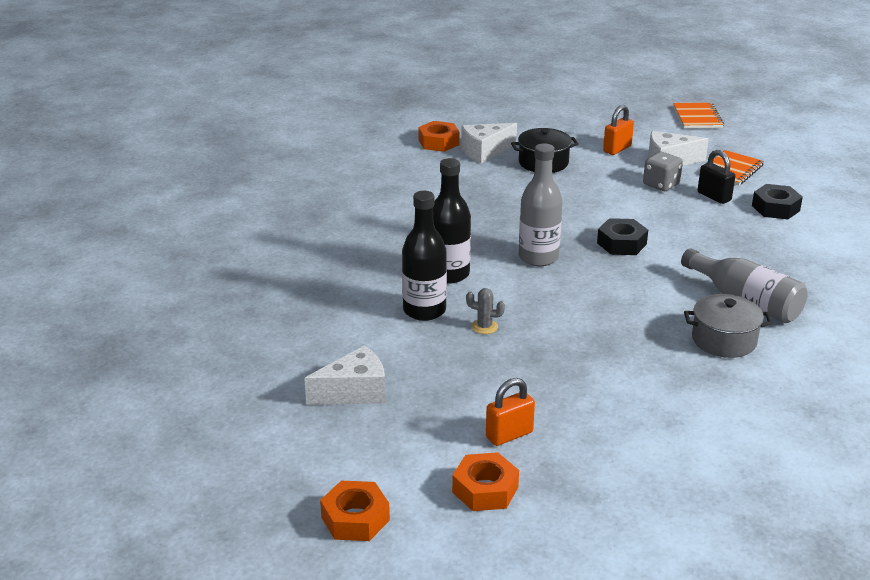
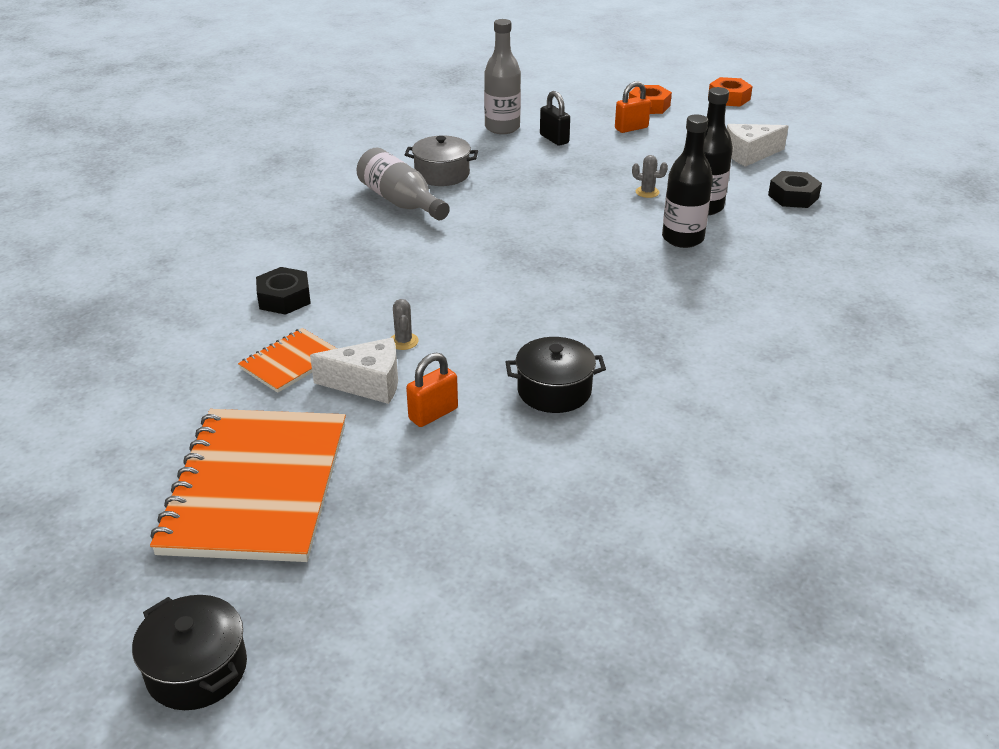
camera: 175 degrees left, 5 degrees up
orange nut [418,121,460,152] -> none
white cheese [461,123,517,163] -> none
grey bottle [519,143,563,266] -> grey bottle moved to [484,19,521,134]
black nut [597,218,648,255] -> black nut moved to [768,171,822,208]
grey dice [643,152,683,191] -> grey cactus [391,299,419,350]
orange notebook [673,103,724,128] -> orange notebook [150,409,346,562], size x2.09
black padlock [698,150,735,204] -> black padlock moved to [540,91,570,146]
none -> black pot [132,595,247,710]

